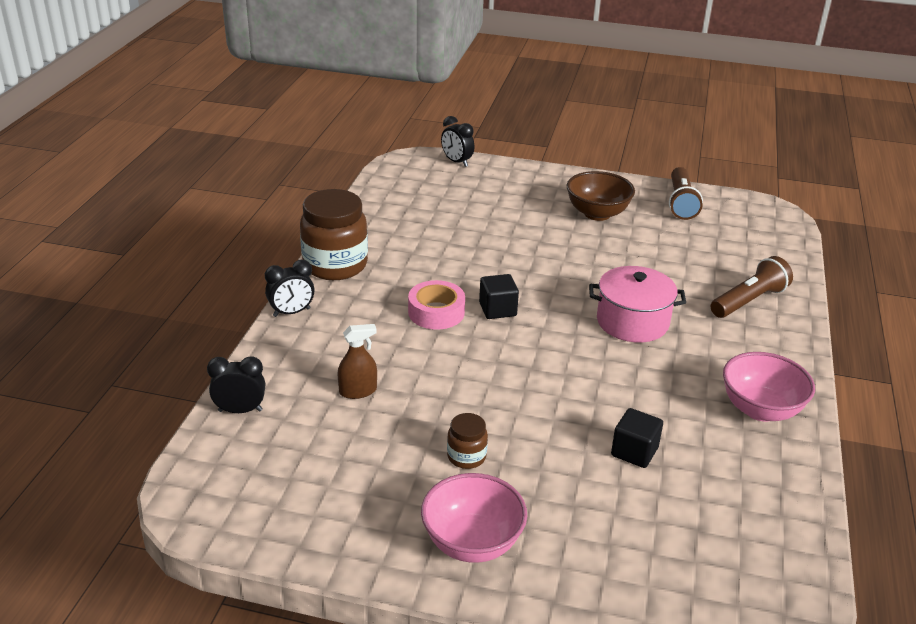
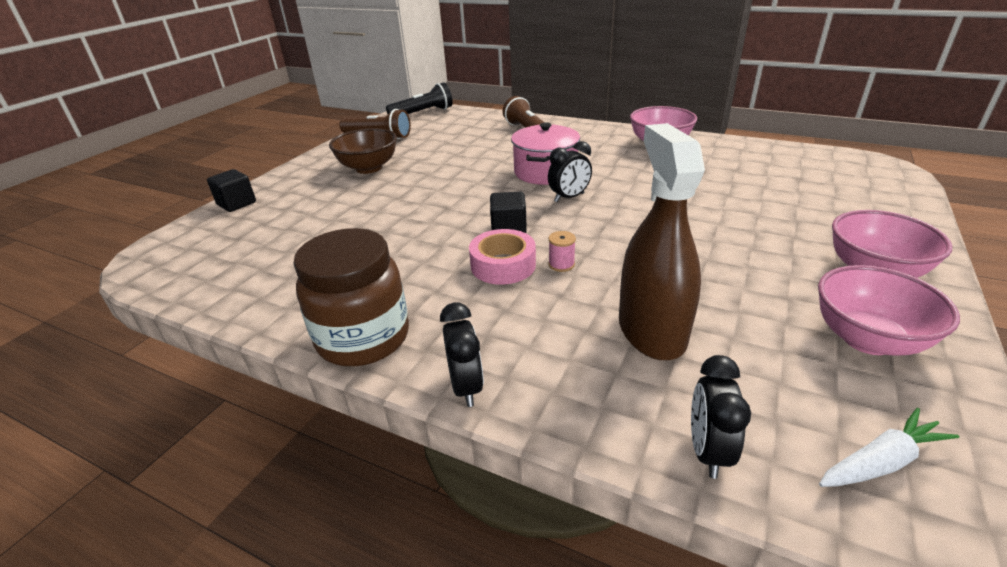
camera: 75 degrees left, 0 degrees up
brown spray bottle [337,324,377,399] -> brown spray bottle [619,123,705,360], size x2.03
black clock [441,116,474,167] -> black clock moved to [548,141,592,202]
brown jar [447,413,488,469] -> none
black cube [611,408,663,468] -> black cube moved to [207,169,256,212]
none -> black flashlight [386,82,453,114]
none -> pink spool [548,231,576,272]
none -> pink bowl [818,265,960,356]
none -> white carrot [819,408,959,487]

